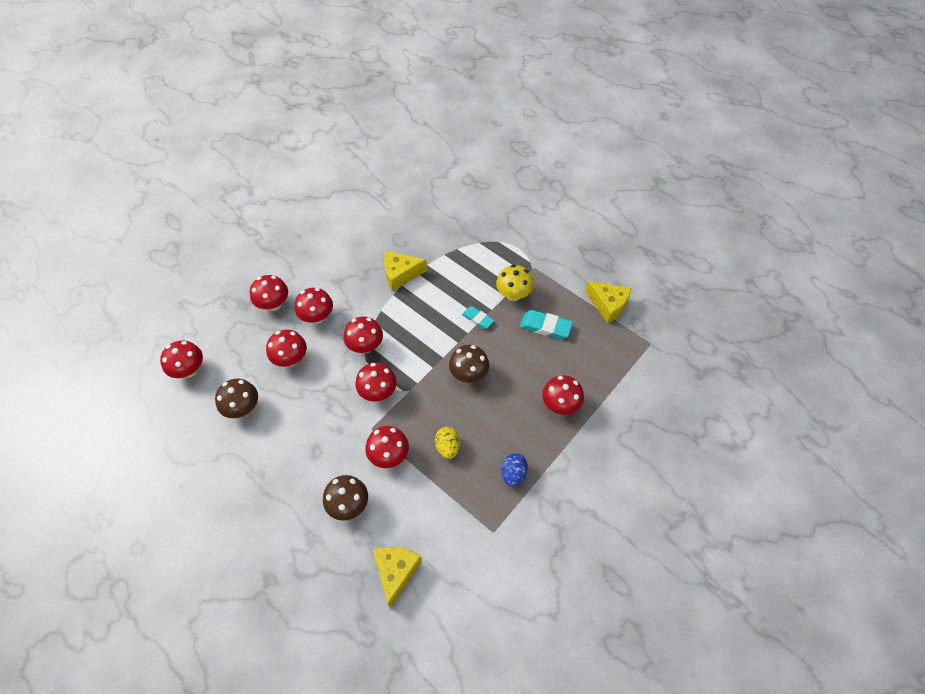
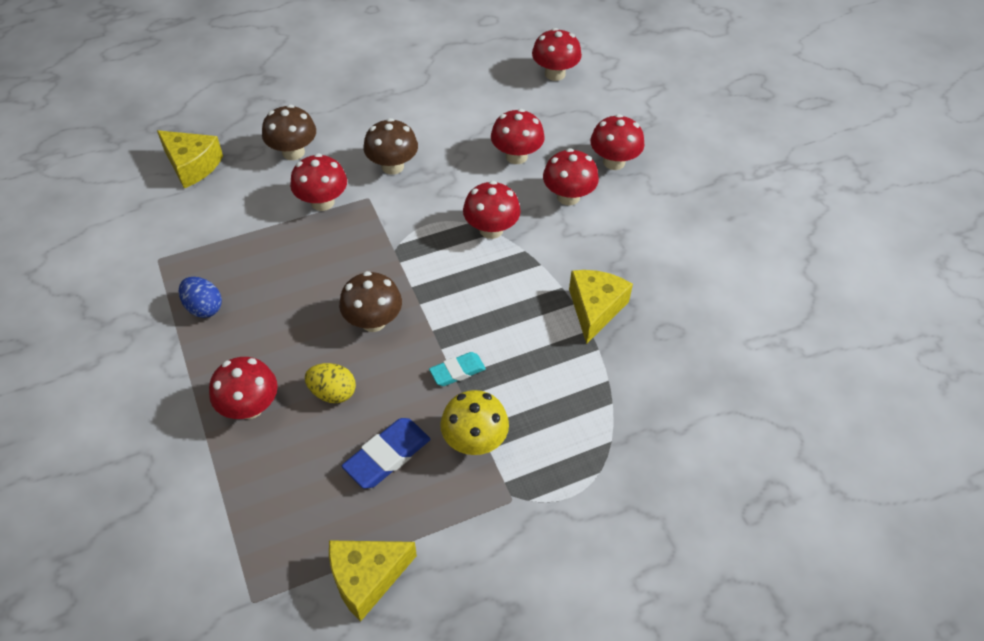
camera: 115 degrees right, 5 degrees down
brown mushroom [215,379,258,418] -> brown mushroom moved to [363,118,418,175]
red mushroom [355,363,397,402] -> none
yellow egg [435,427,460,459] -> yellow egg moved to [305,363,356,403]
turquoise eraser [520,310,573,339] -> blue eraser [342,418,430,488]

